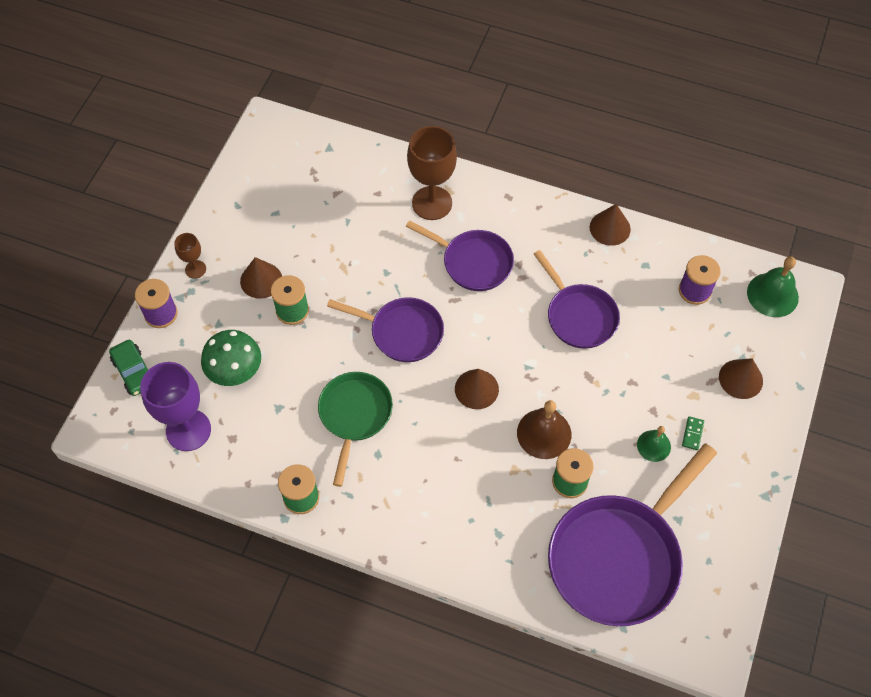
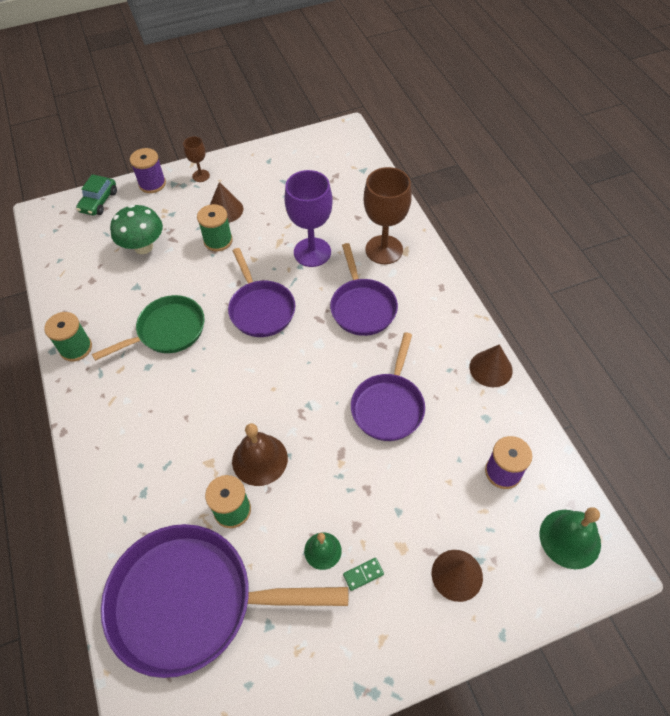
camera: 50 degrees right, 5 degrees down
purple goblet [140,362,211,451] -> purple goblet moved to [284,170,333,267]
brown cone [455,369,499,409] -> none

